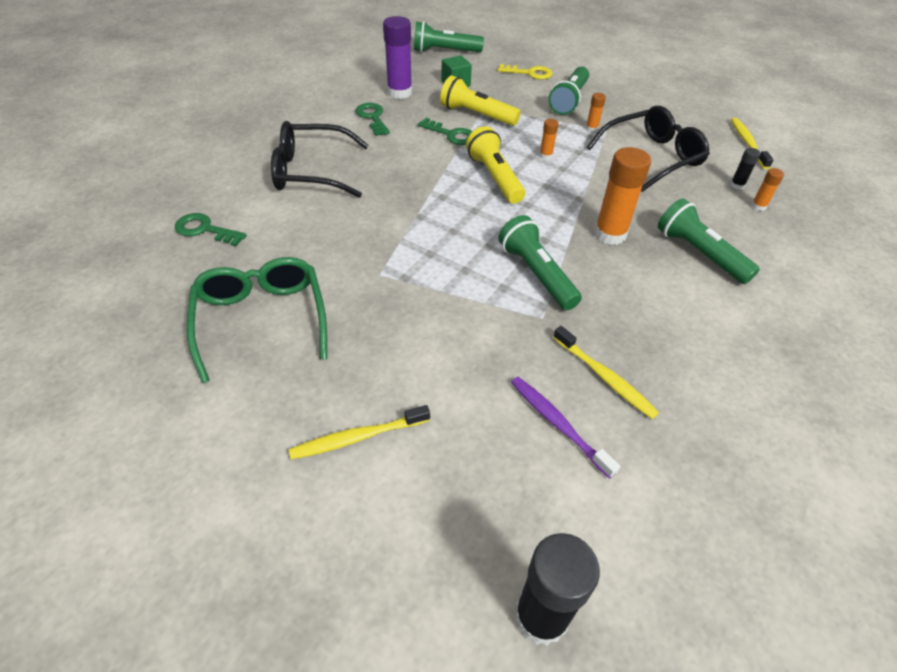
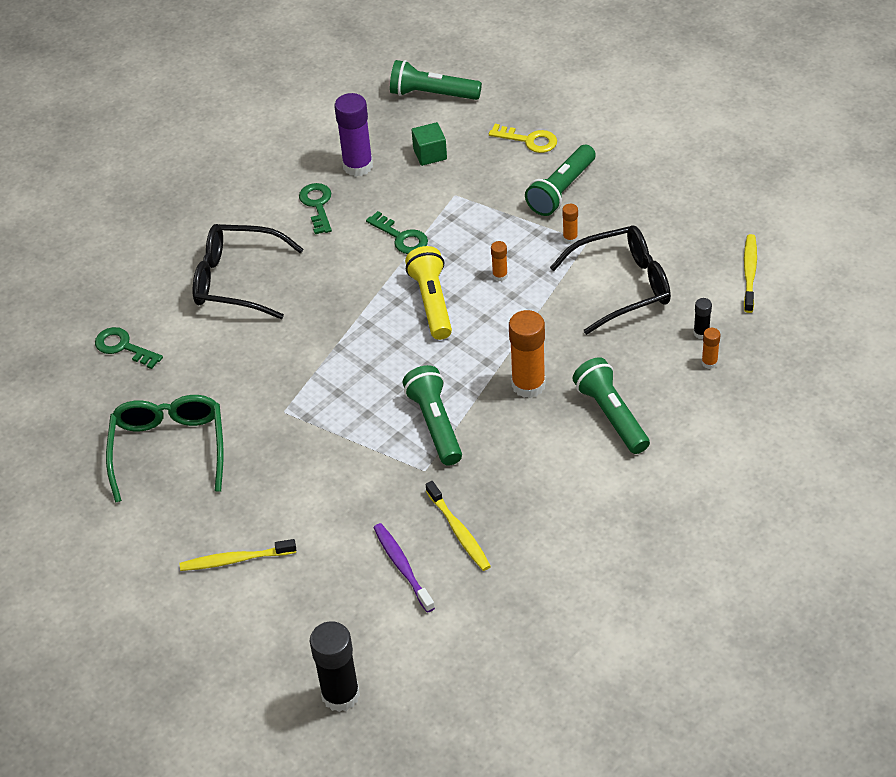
camera: 15 degrees right, 0 degrees up
yellow flashlight [440,75,521,126] -> none

